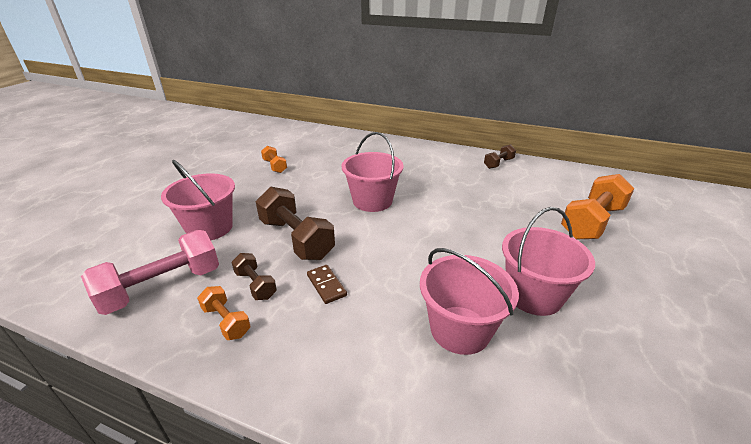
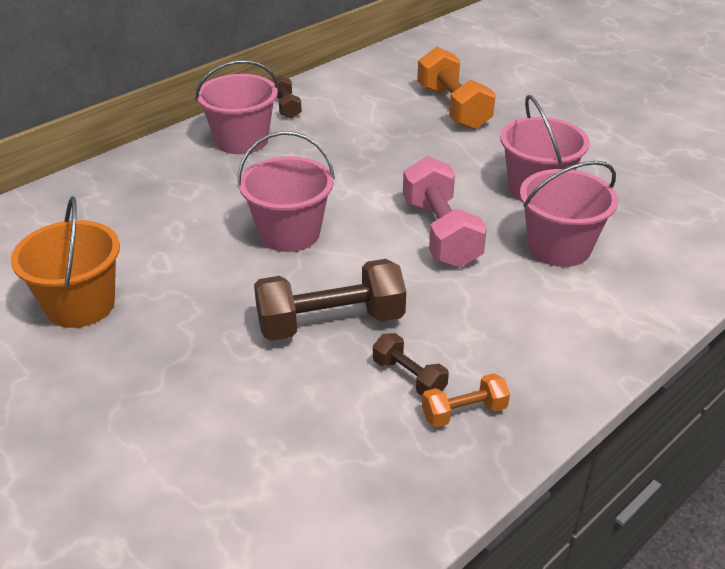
camera: 65 degrees left, 5 degrees up
pink dumbbell [81,230,219,315] -> pink dumbbell moved to [403,156,487,268]
pink bucket [161,160,235,240] -> pink bucket moved to [195,60,278,154]
brown dumbbell [232,253,277,300] -> brown dumbbell turned 60 degrees clockwise [373,333,449,396]
orange dumbbell [261,146,287,173] -> orange bucket [11,196,120,328]
brown domino [307,265,347,304] -> none

